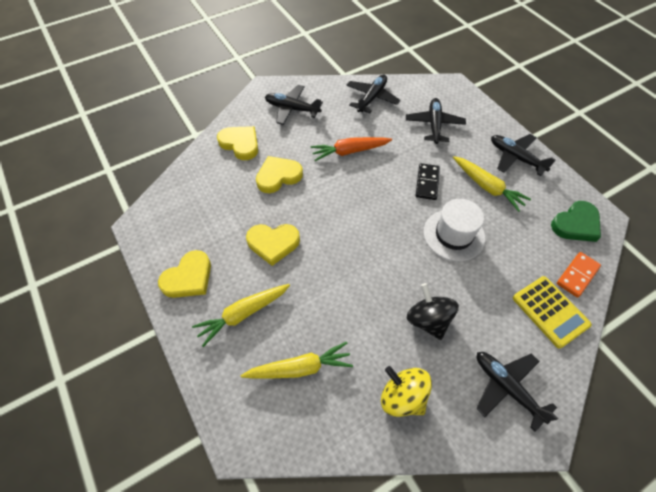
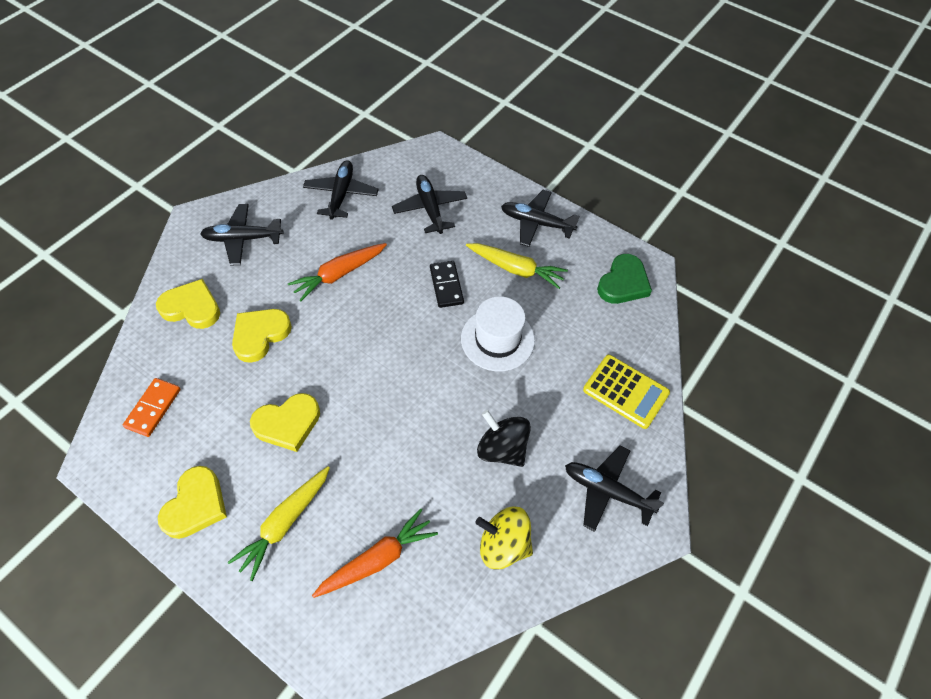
camera: 25 degrees left, 0 degrees up
yellow carrot [241,342,353,378] -> orange carrot [312,508,438,598]
orange domino [557,252,601,298] -> orange domino moved to [123,378,181,437]

